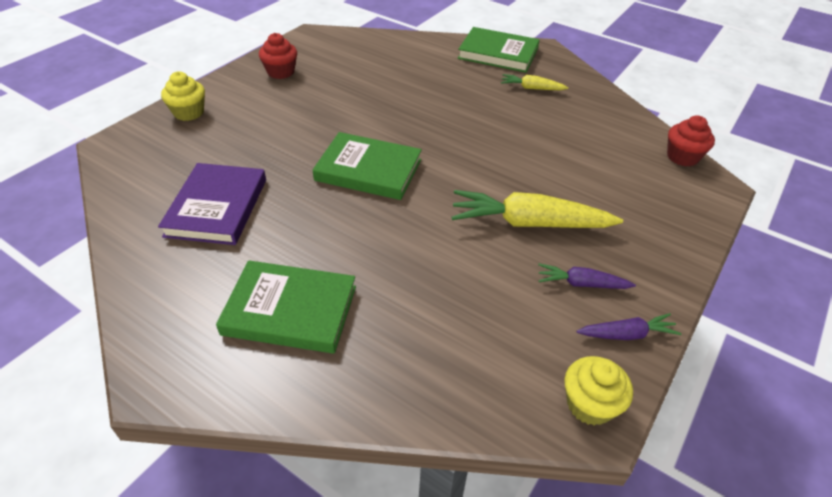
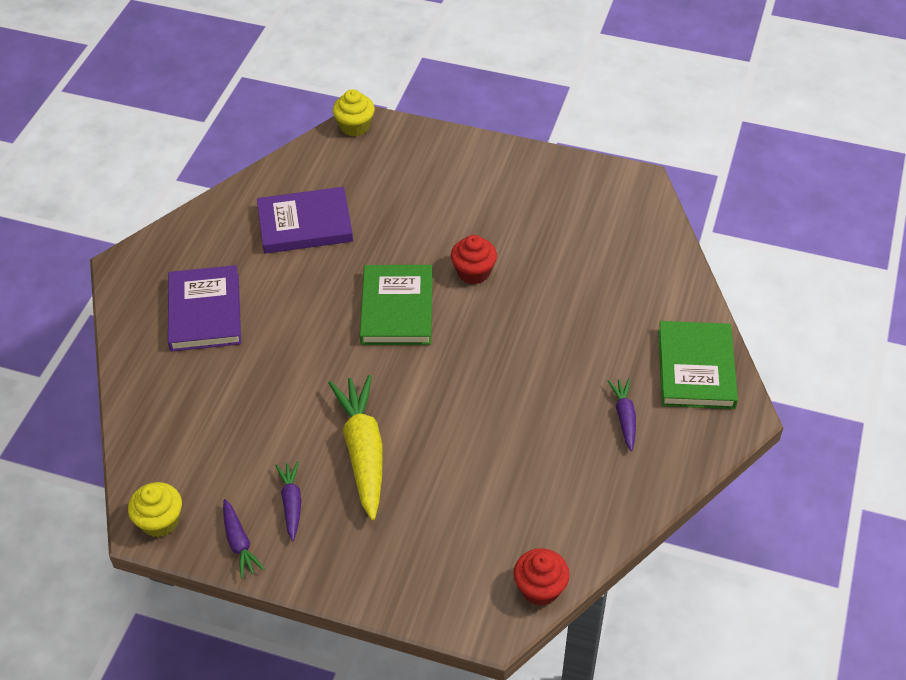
camera: 75 degrees right, 5 degrees up
yellow cupcake [161,72,205,121] -> yellow cupcake moved to [333,89,375,137]
green book [216,260,356,353] -> purple book [168,265,241,352]
red cupcake [259,33,297,79] -> red cupcake moved to [451,235,497,284]
yellow carrot [501,74,568,90] -> purple carrot [608,379,636,451]

